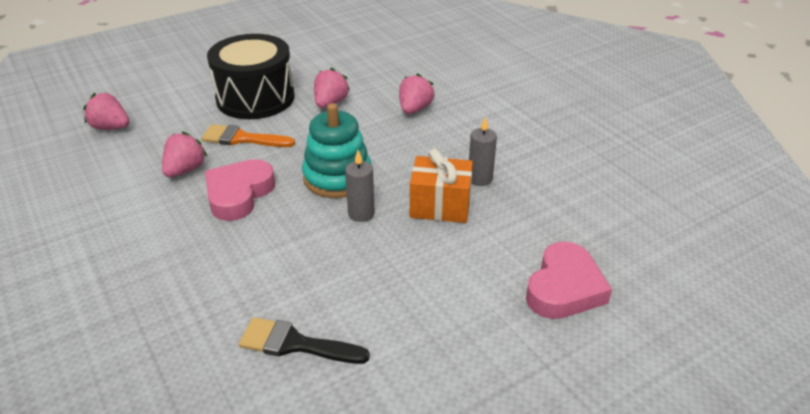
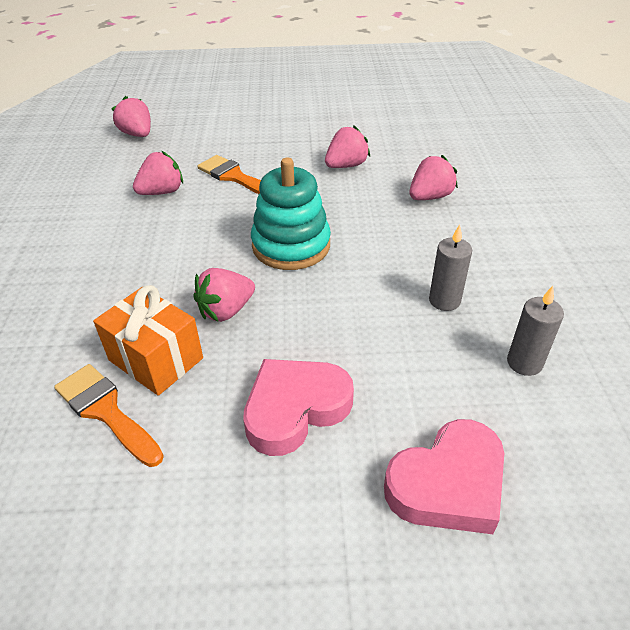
camera: 30 degrees right, 5 degrees up
pink heart [205,159,275,221] -> pink heart moved to [243,359,354,456]
black drum [207,34,294,119] -> none
black brush [239,317,370,364] -> orange brush [54,364,164,467]
grey candle [345,150,375,222] -> grey candle moved to [507,286,564,376]
orange gift [410,149,473,223] -> orange gift moved to [93,285,203,396]
none -> pink strawberry [193,268,255,322]

